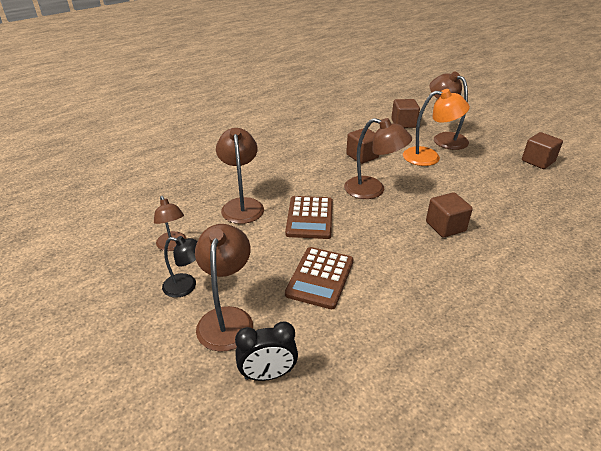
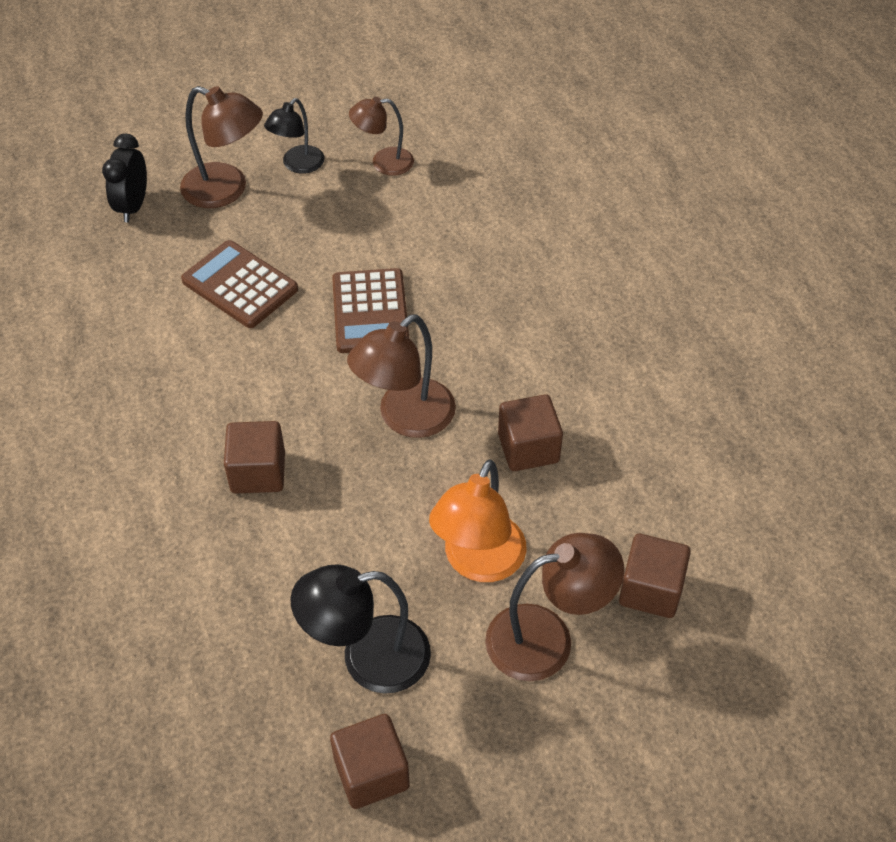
camera: 110 degrees right, 15 degrees up
brown lamp [216,128,264,224] -> none
brown calculator [285,196,333,239] -> brown calculator turned 120 degrees counterclockwise [332,268,409,353]
none -> black lamp [291,564,431,694]

